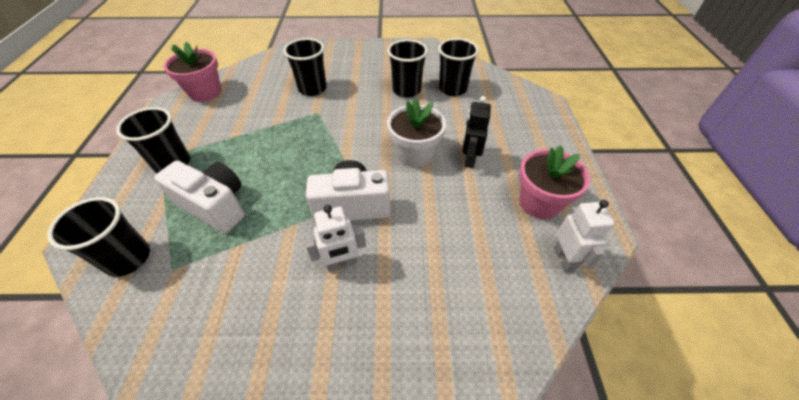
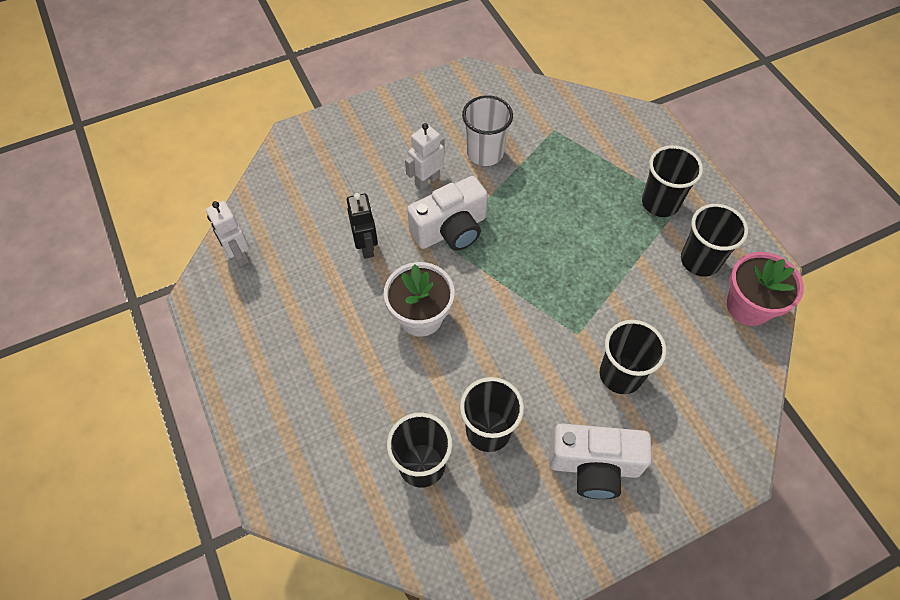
camera: 155 degrees right, 10 degrees up
black cup [47,197,150,277] -> black cup moved to [681,204,748,277]
white camera [154,161,245,233] -> white camera moved to [549,423,652,499]
black robot [462,96,491,168] -> black robot moved to [347,193,378,259]
pink flower pot [519,145,590,219] -> none
none -> white cup [462,95,513,166]

